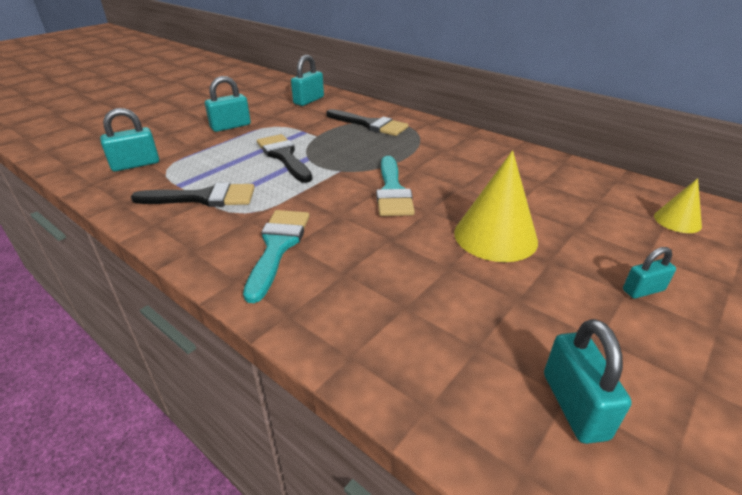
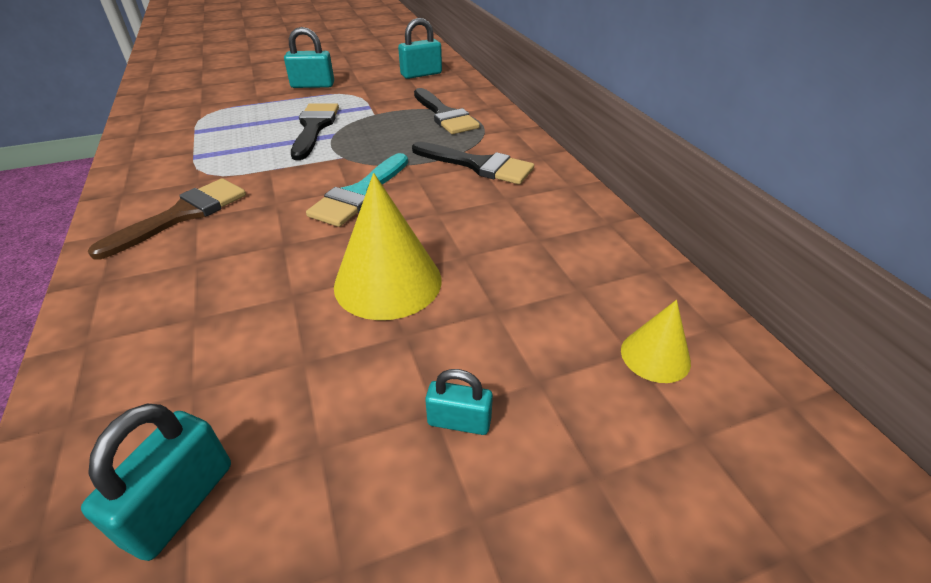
camera: 30 degrees right, 5 degrees up
turquoise padlock [100,108,159,171] -> none
black brush [131,182,255,207] -> black brush moved to [412,142,534,184]
turquoise brush [243,210,309,303] -> brown brush [88,178,246,260]

